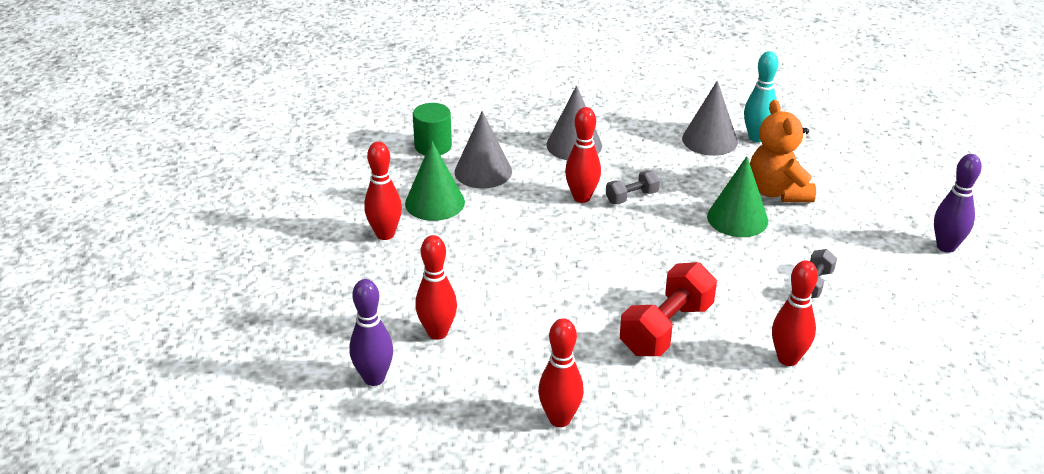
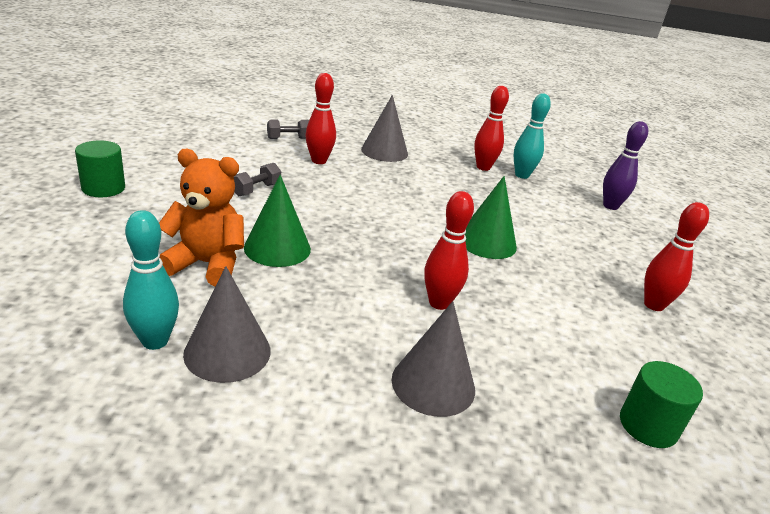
camera: 175 degrees left, 5 degrees down
green cone [405,141,465,221] -> green cone moved to [465,176,517,259]
red bowling pin [415,235,457,340] -> none
grey cone [455,111,512,188] -> grey cone moved to [361,95,408,162]
grey dumbbell [606,170,660,204] -> grey dumbbell moved to [267,120,309,139]
red dumbbell [620,262,717,356] -> none
orange teddy bear [750,100,816,202] -> orange teddy bear turned 75 degrees counterclockwise [159,149,244,287]
purple bowling pin [934,154,982,253] -> green cylinder [75,140,125,197]
none -> turquoise bowling pin [514,93,551,179]

